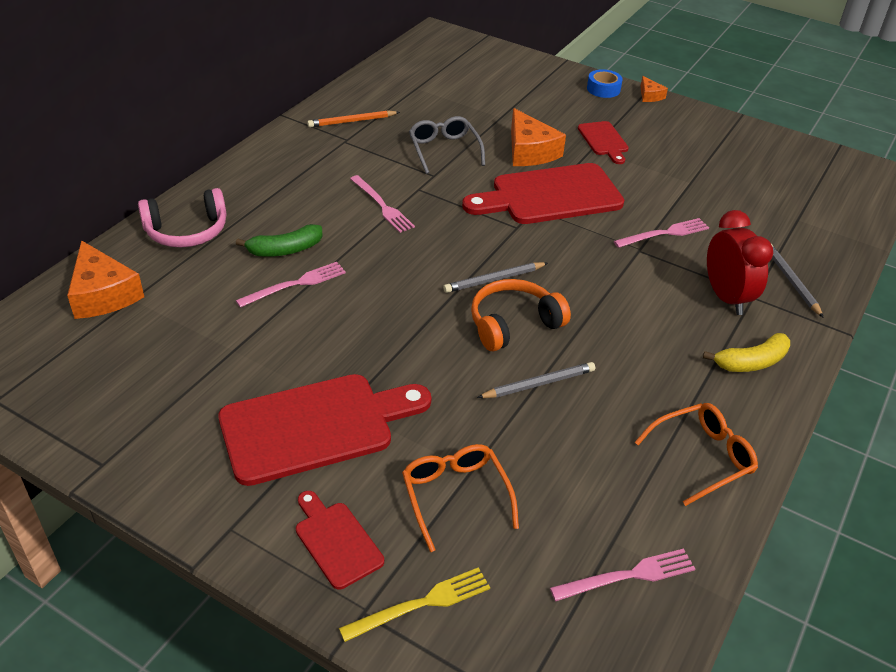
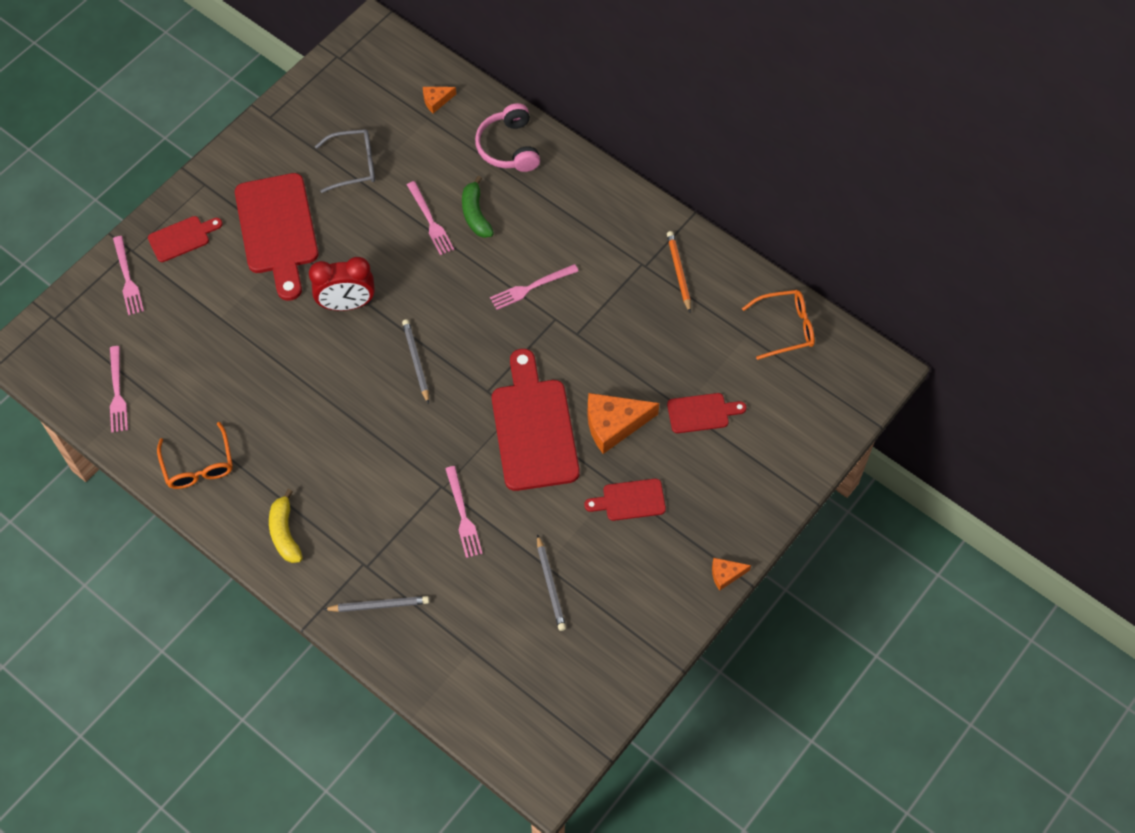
camera: 100 degrees right, 20 degrees up
orange cheese [67,240,144,319] -> orange cheese [423,87,456,113], size x0.51
yellow fork [339,567,490,642] -> pink fork [113,236,144,315]
orange glasses [402,444,519,552] -> orange glasses moved to [742,290,815,360]
grey glasses [409,116,485,174] -> grey glasses moved to [315,129,375,193]
orange headphones [471,279,571,351] -> none
grey pencil [477,362,595,398] -> grey pencil moved to [537,534,566,631]
blue tape [587,69,623,98] -> none
red clock [707,210,773,315] -> red clock moved to [309,257,375,311]
none -> red cutting board [667,393,746,433]

